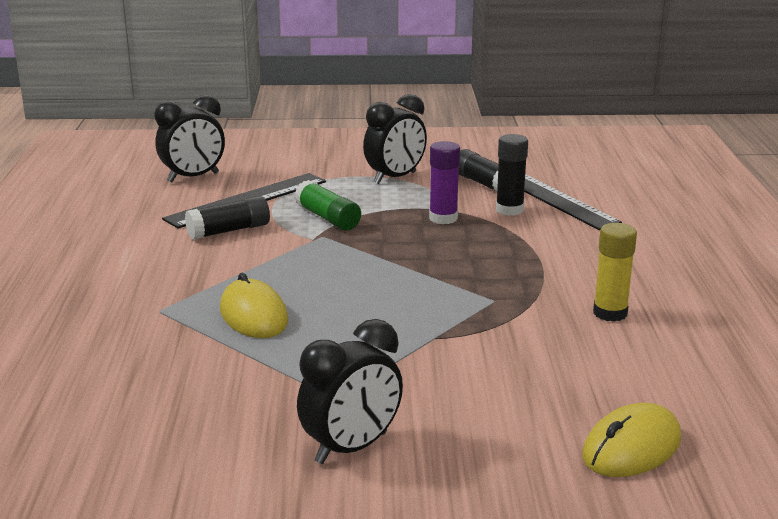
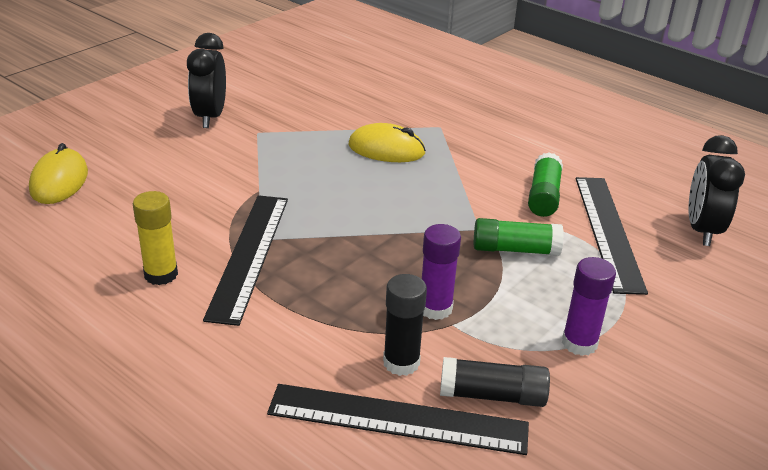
camera: 130 degrees right, 10 degrees up
black glue stick [185,196,270,240] -> green glue stick [528,152,563,217]
black clock [363,94,427,184] -> purple glue stick [562,257,616,356]
none -> black ruler [203,195,288,326]

